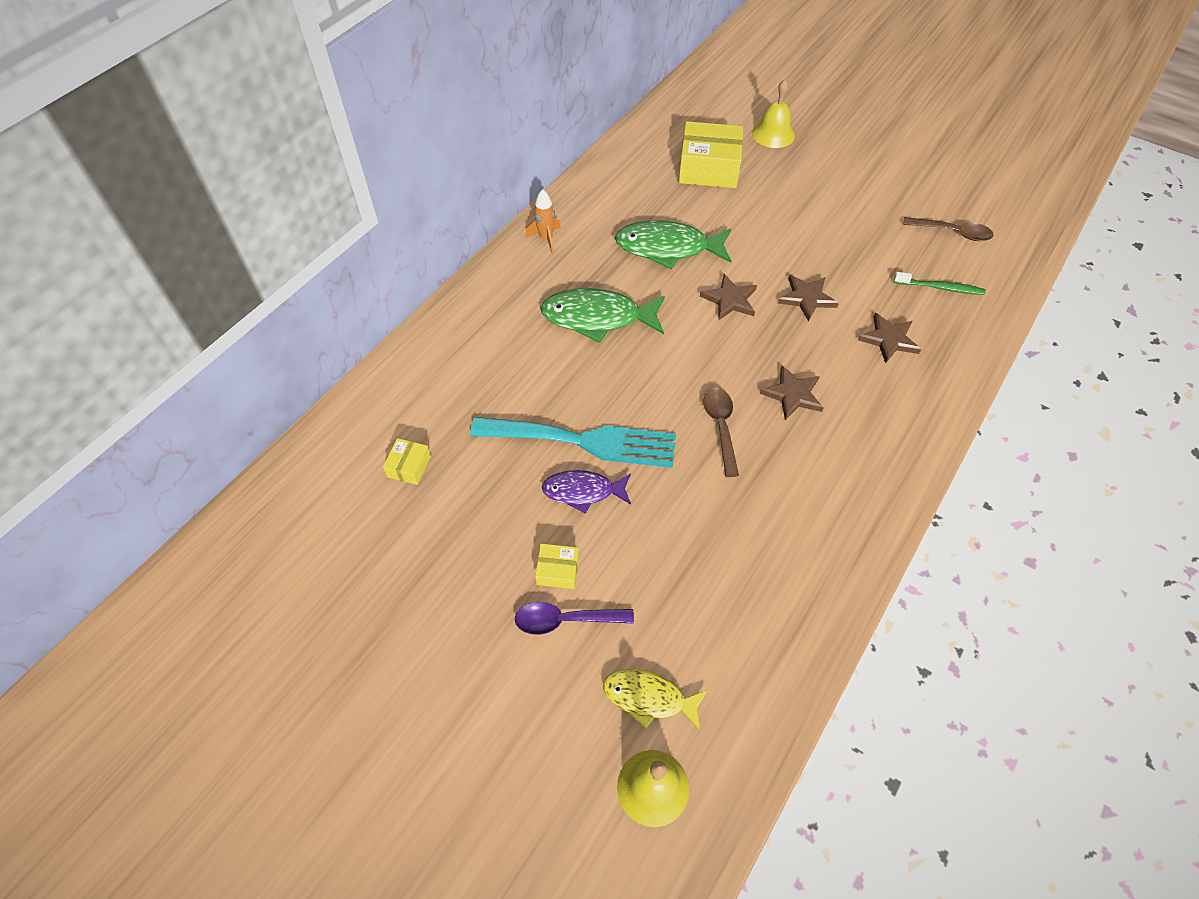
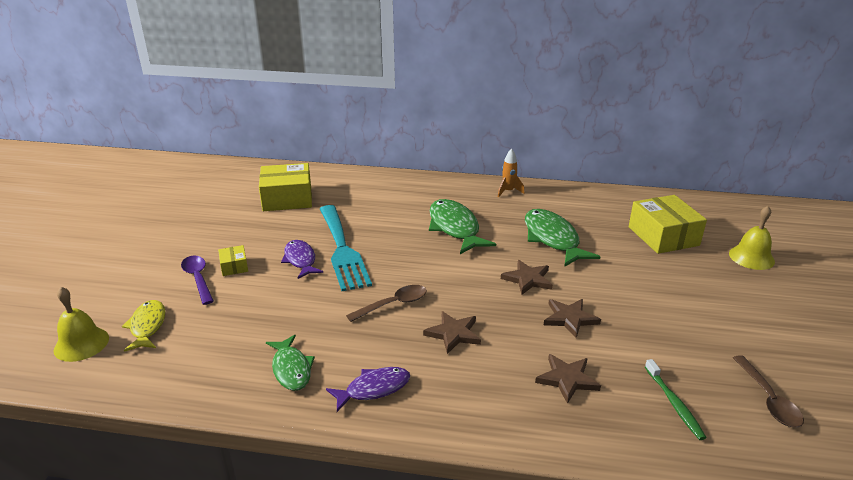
camera: 65 degrees right, 25 degrees down
yellow box [383,438,431,485] -> yellow box [259,163,312,211], size x2.11
none -> green fish [266,335,315,391]
none -> purple fish [326,367,410,412]

